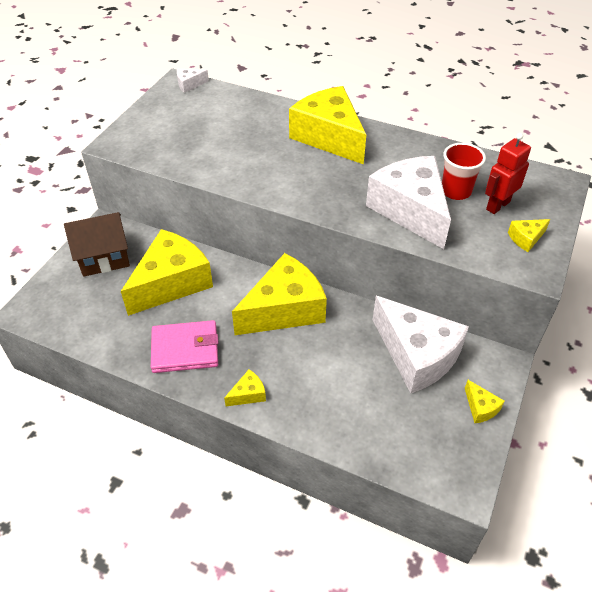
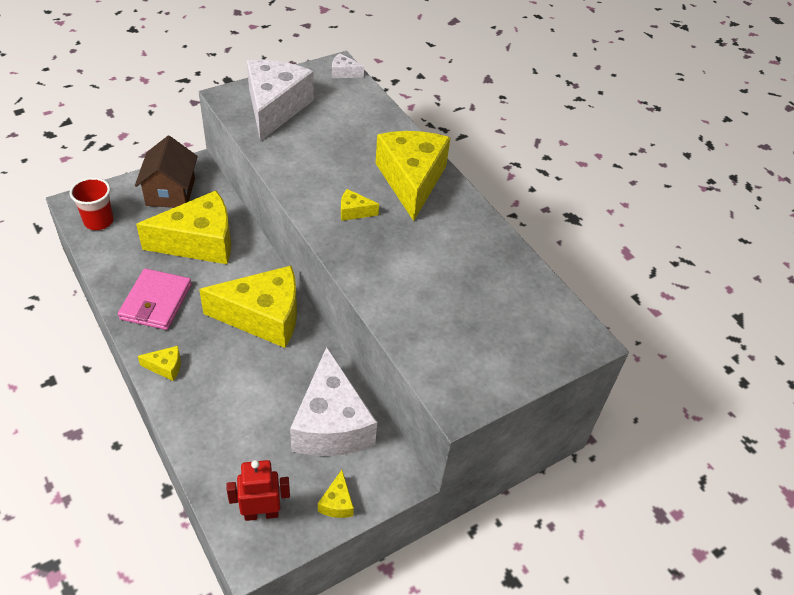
camera: 30 degrees right, 0 degrees up
brown house [64,212,130,277] -> brown house turned 75 degrees clockwise [135,136,198,208]
pink wallet [151,320,218,373] -> pink wallet turned 75 degrees clockwise [118,268,192,330]
white cheese [366,156,451,249] -> white cheese moved to [247,60,314,141]
red cup [442,143,486,200] -> red cup moved to [69,177,114,230]
red robot [485,133,531,214] -> red robot moved to [227,460,290,521]
yellow cheese [508,219,550,252] -> yellow cheese moved to [341,189,379,221]

